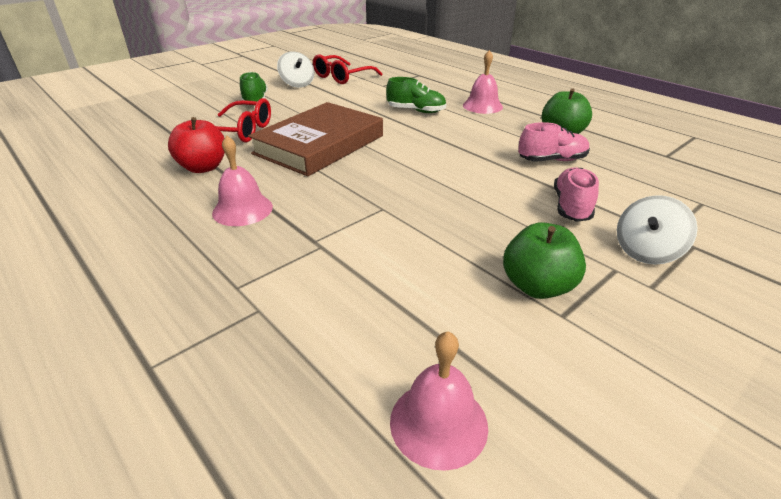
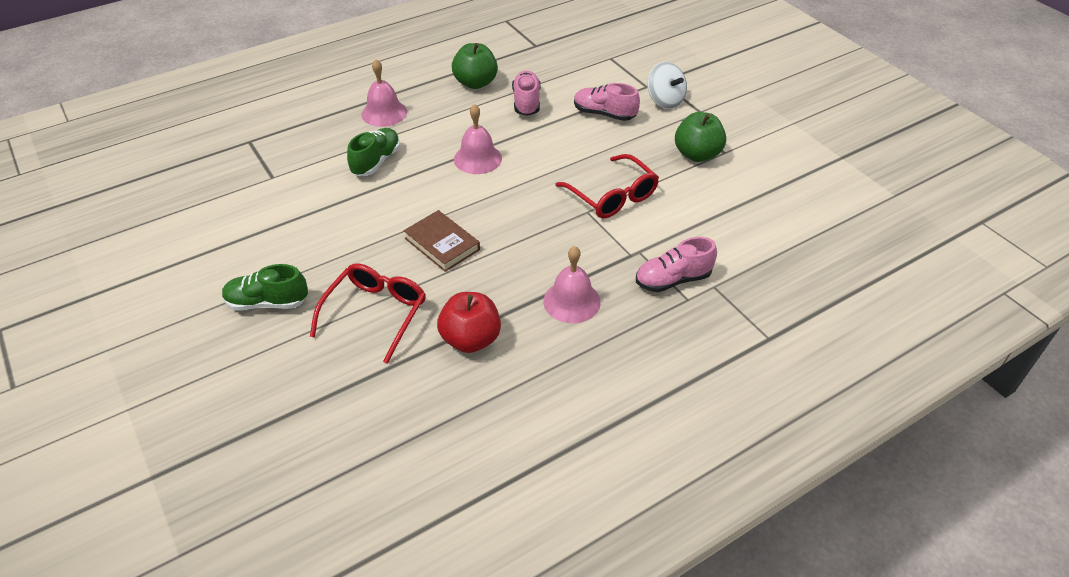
camera: 80 degrees left, 10 degrees up
brown book [248,102,383,176] -> brown book [403,210,480,272], size x0.51
white spinning top [277,51,315,88] -> none
red glasses [313,54,383,84] -> red glasses moved to [555,154,659,219]
pink bell [390,331,488,471] -> pink bell moved to [454,104,502,174]
none -> pink shoe [636,237,717,292]

